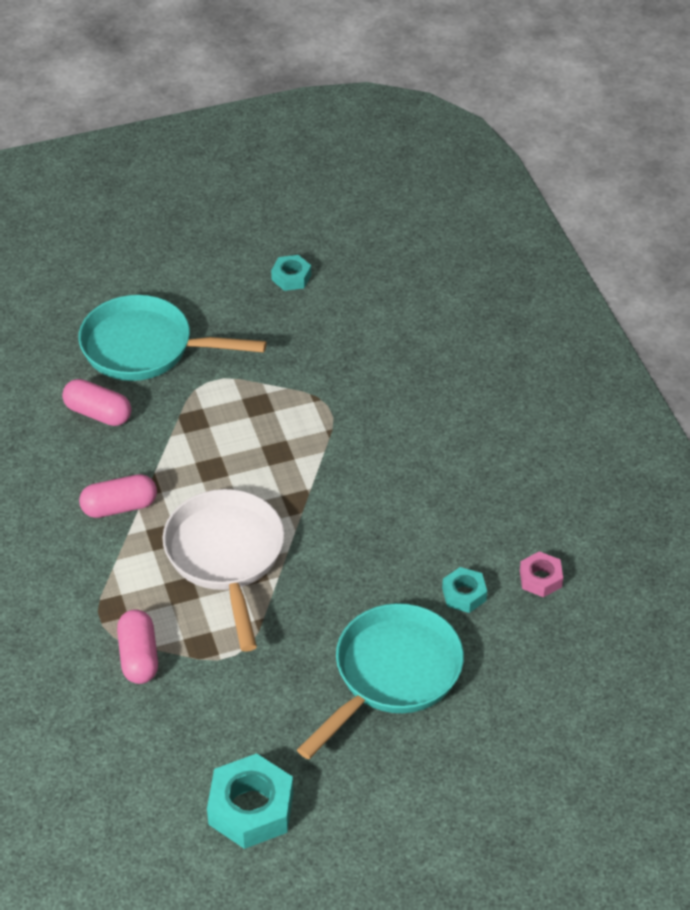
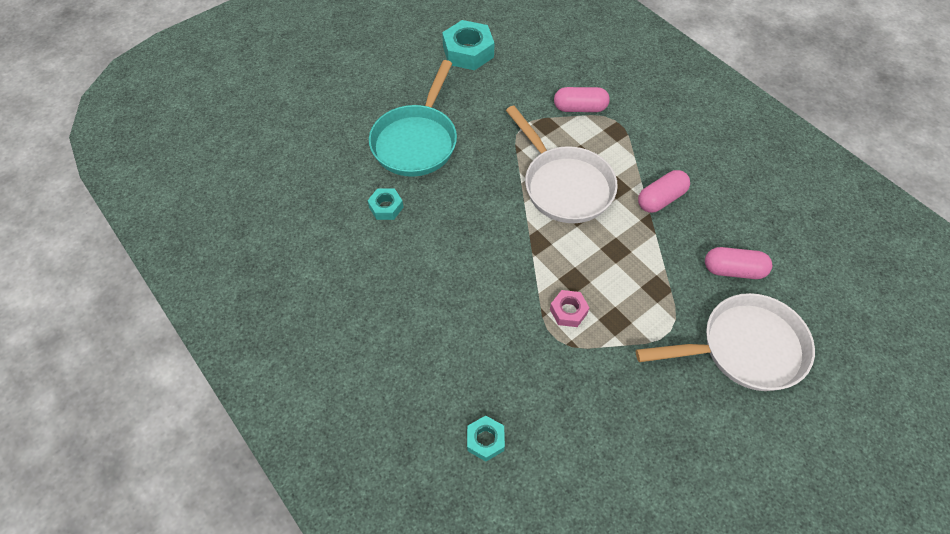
camera: 160 degrees right, 10 degrees up
turquoise pan [78,295,267,381] -> white pan [636,293,815,391]
pink capsule [117,609,158,684] -> pink capsule turned 60 degrees counterclockwise [554,87,610,112]
turquoise nut [271,255,311,291] -> turquoise nut moved to [467,416,505,461]
pink nut [520,551,563,597] -> pink nut moved to [550,290,590,327]

